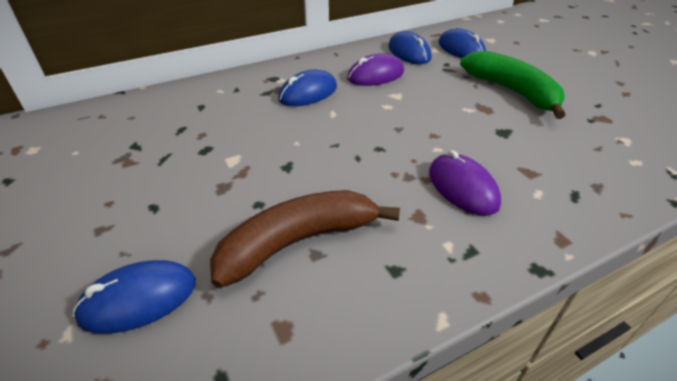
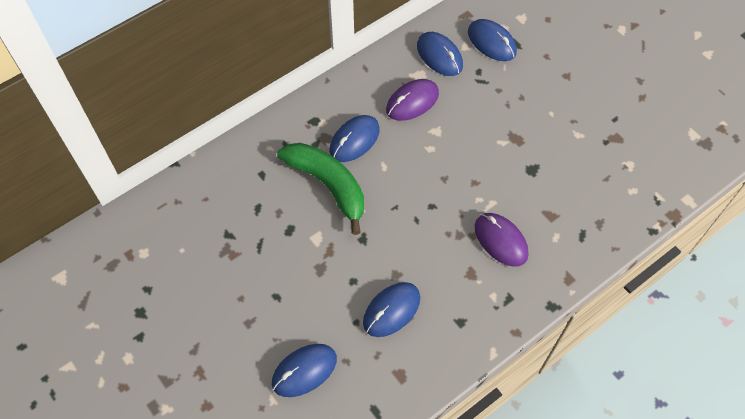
camera: 10 degrees left, 20 degrees up
brown banana [210,190,400,288] -> blue mouse [363,282,420,337]
green banana [460,50,565,119] -> green banana moved to [277,143,364,235]

